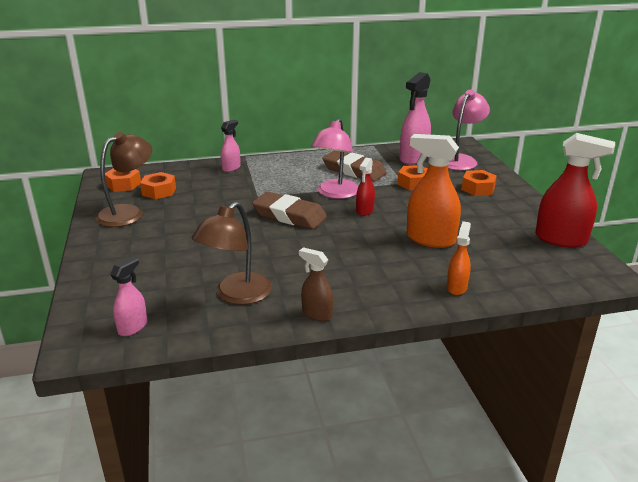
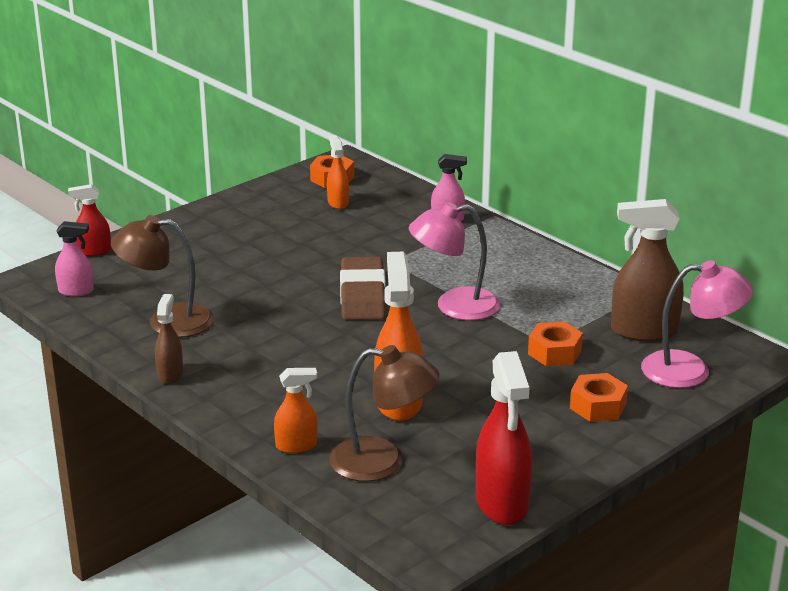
camera: 60 degrees right, 0 degrees up
brown lamp [96,132,152,227] -> brown lamp moved to [329,345,440,482]
orange nut [140,172,176,199] -> orange spray bottle [327,135,349,209]
brown eraser [322,151,387,182] -> none
red spray bottle [356,158,375,216] -> red spray bottle moved to [68,184,111,256]
pink spray bottle [400,72,431,165] -> brown spray bottle [611,199,684,342]

